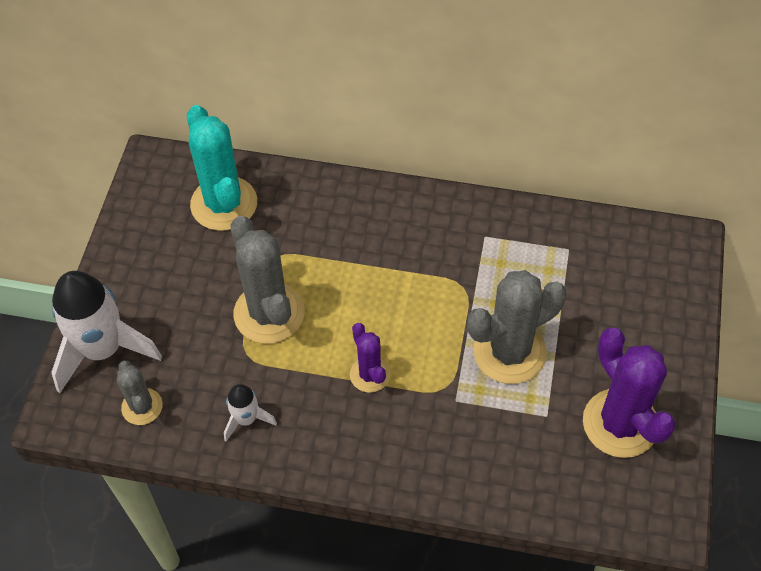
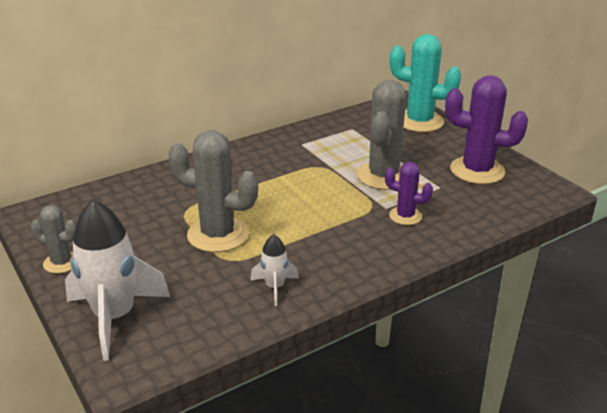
camera: 45 degrees left, 25 degrees down
grey cactus [117,360,163,425] -> grey cactus moved to [31,205,76,274]
turquoise cactus [187,105,257,231] -> turquoise cactus moved to [390,34,461,132]
purple cactus [350,323,390,393] -> purple cactus moved to [385,162,433,225]

